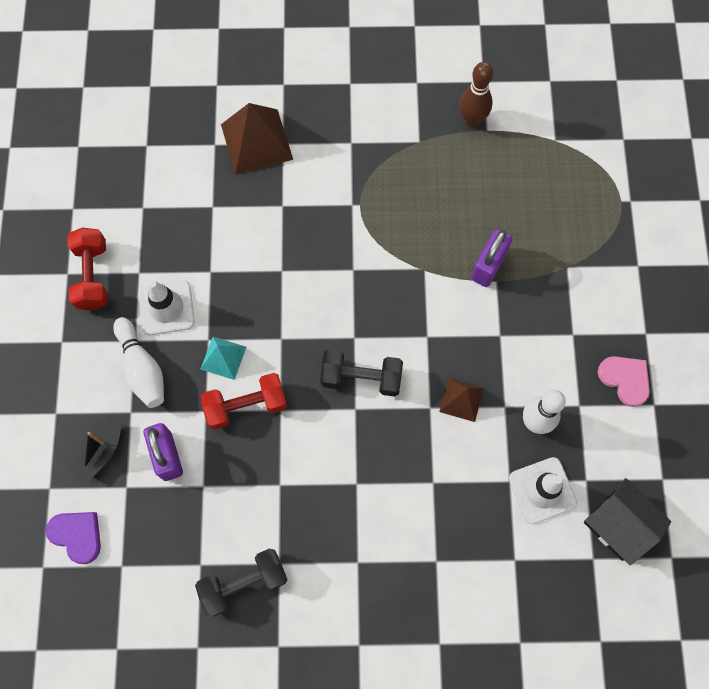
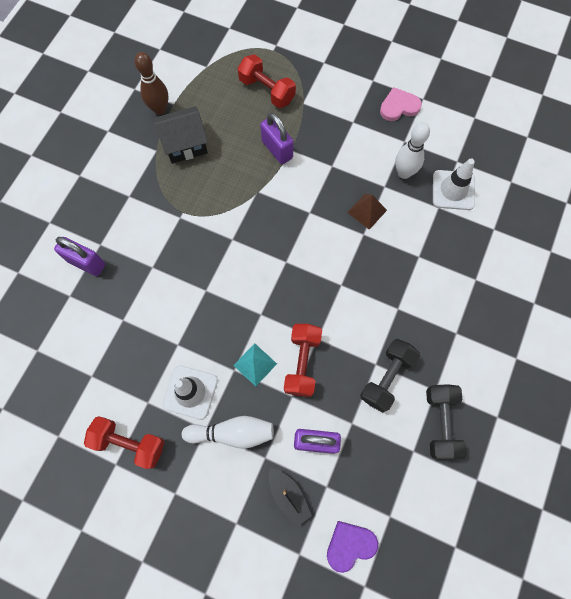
camera: 65 degrees left, 0 degrees up
brown pyramid [221,103,293,175] -> purple padlock [54,237,105,276]
black dumbbell [320,349,403,397] -> black dumbbell moved to [360,339,420,412]
black house [584,478,671,565] -> black house moved to [154,106,208,164]
none -> red dumbbell [238,54,296,108]

